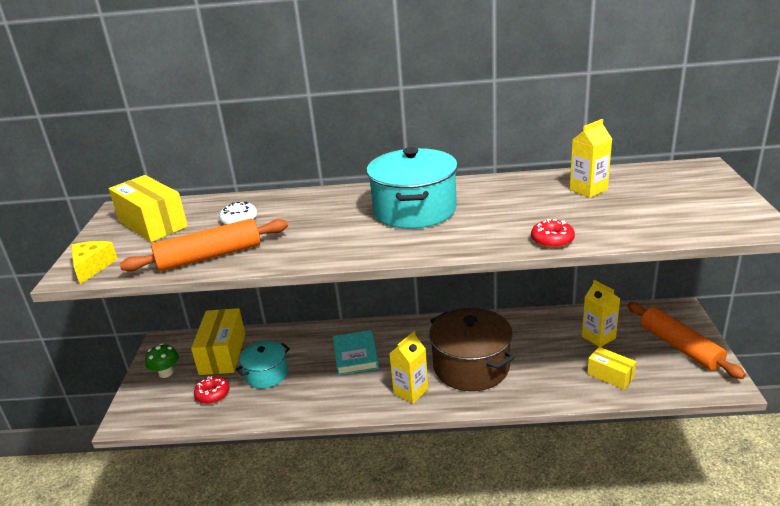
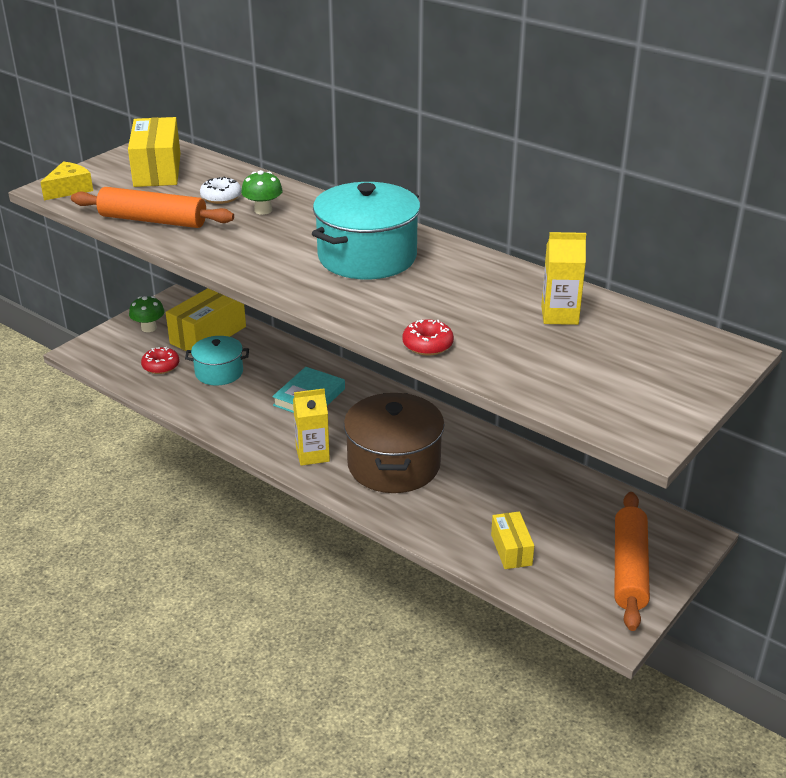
camera: 35 degrees right, 5 degrees up
yellow carton [582,280,620,347] -> none
none -> green mushroom [241,170,283,215]

